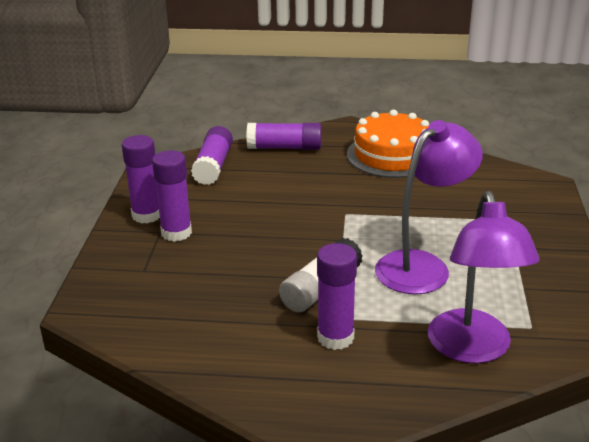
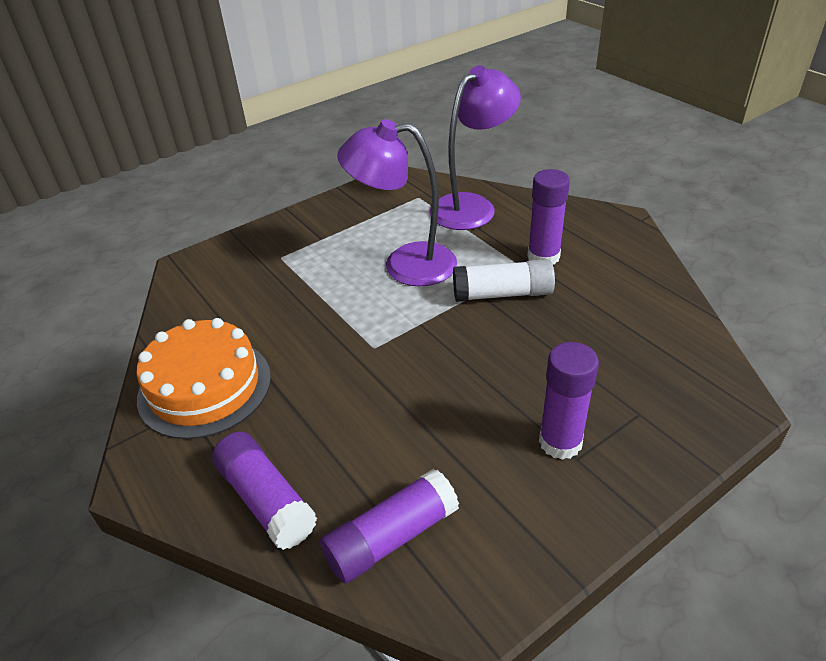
camera: 130 degrees left, 10 degrees up
purple glue stick [122,135,160,223] -> none

